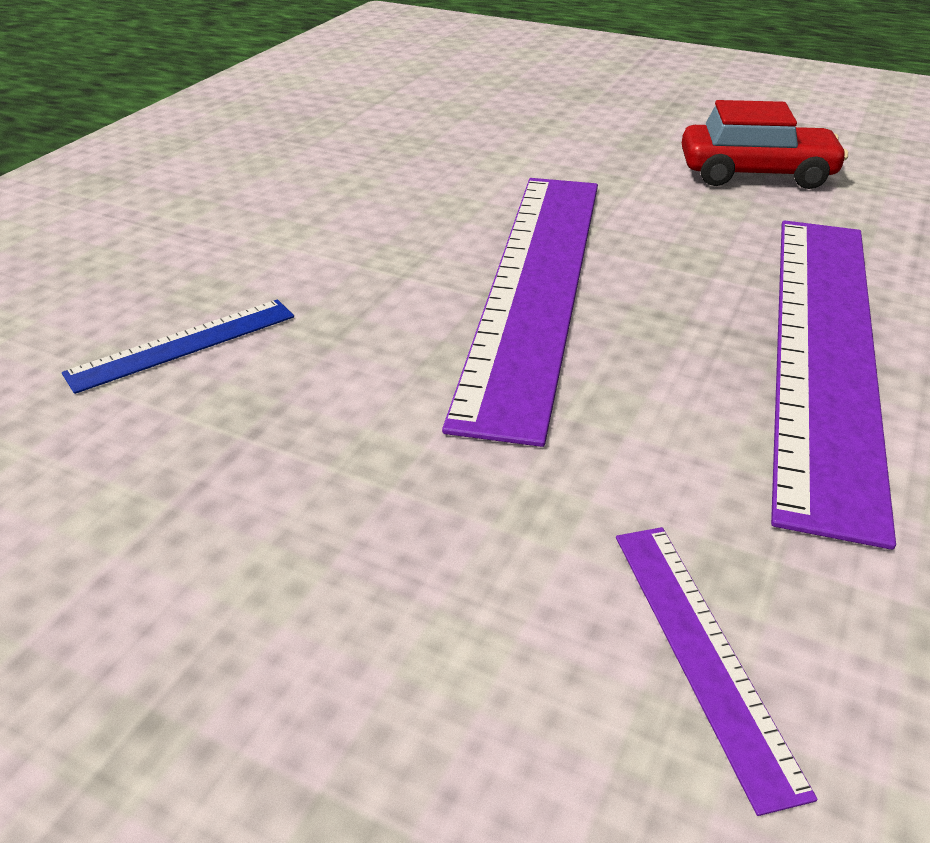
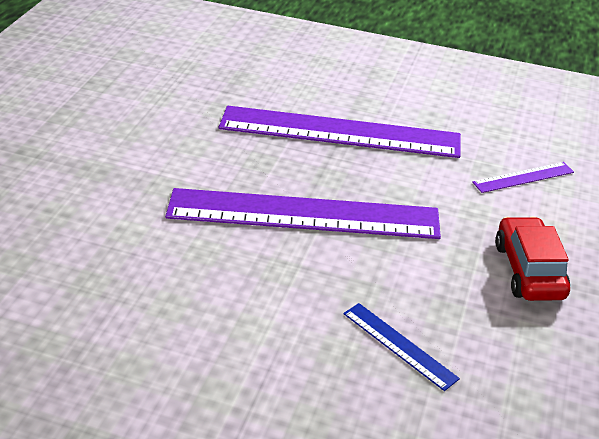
camera: 100 degrees left, 0 degrees up
red car [682,100,848,189] -> red car moved to [495,217,570,301]

